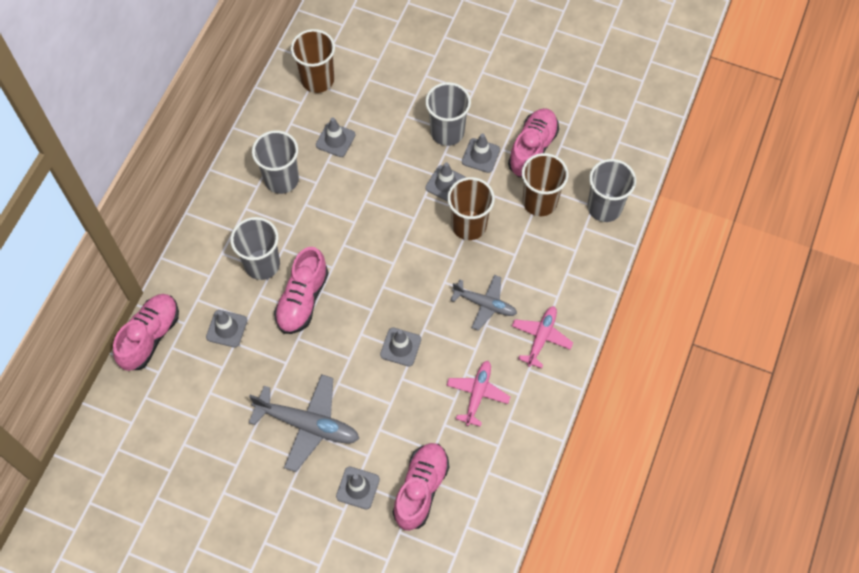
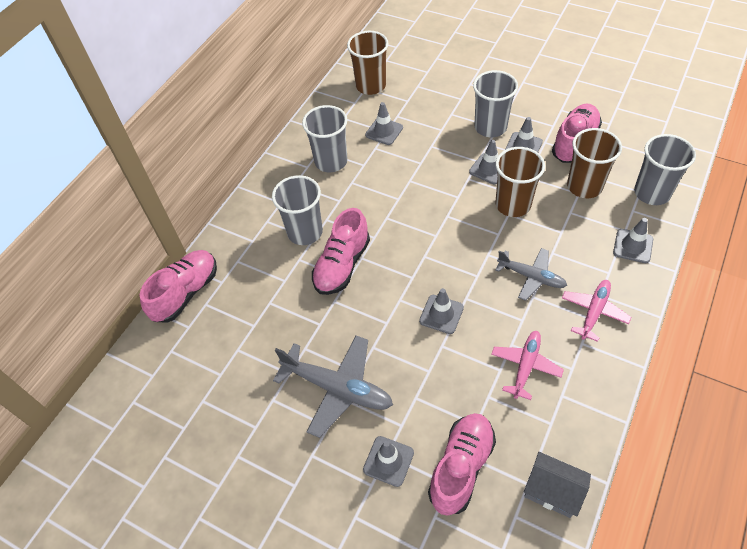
camera: 10 degrees right, 10 degrees down
grey traffic cone [206,310,247,347] -> grey traffic cone moved to [613,218,653,263]
none -> grey house [524,452,591,518]

